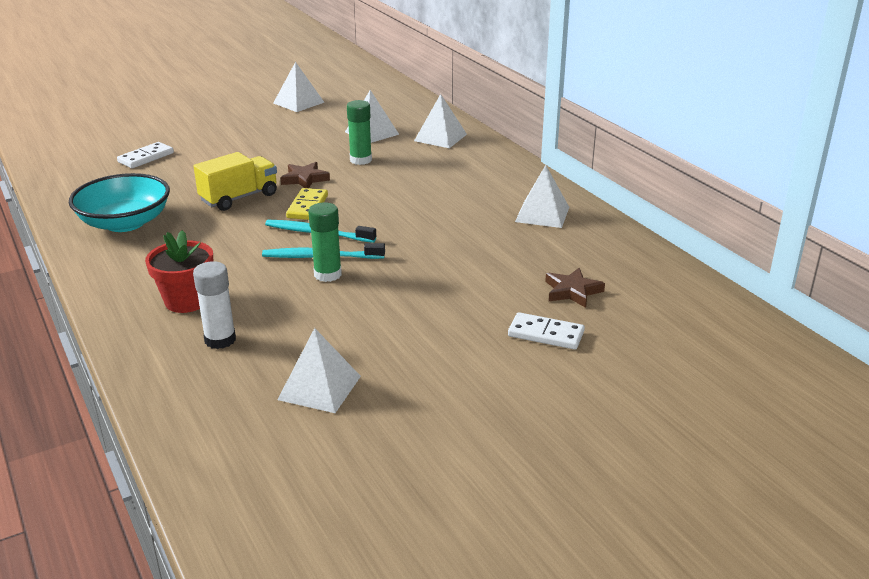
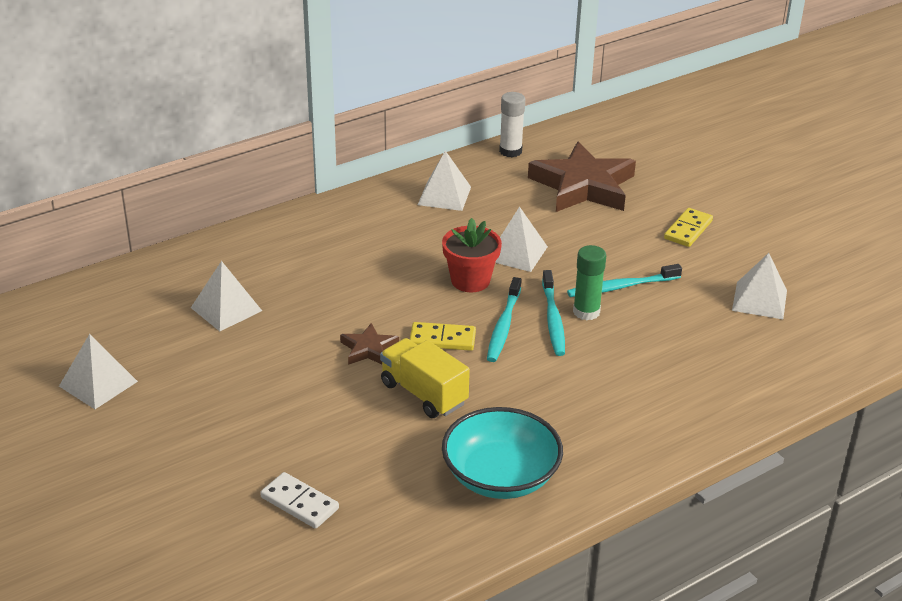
camera: 95 degrees left, 5 degrees up
red flower pot [145,230,213,313] -> red flower pot moved to [442,218,502,292]
white glue stick [193,261,236,349] -> white glue stick moved to [499,92,525,157]
green glue stick [347,100,372,165] -> none
white pyramid [414,94,467,148] -> white pyramid moved to [495,206,548,272]
white domino [508,312,585,350] -> none
brown star [545,268,605,308] -> brown star [528,142,636,212], size x2.17
none -> turquoise toothbrush [567,264,682,297]
none -> yellow domino [664,208,713,247]

